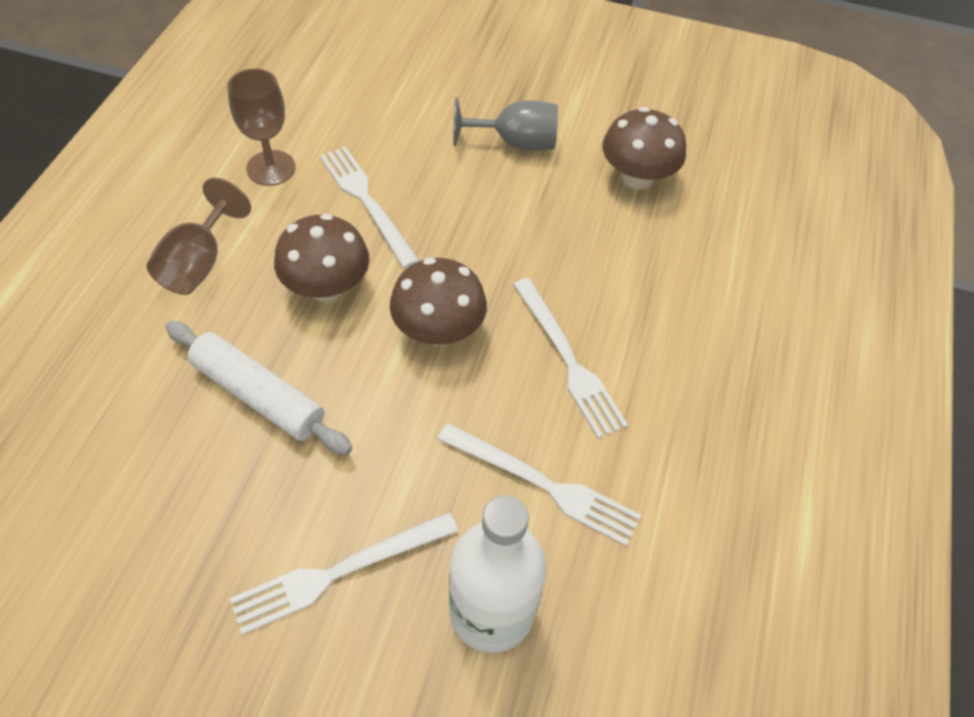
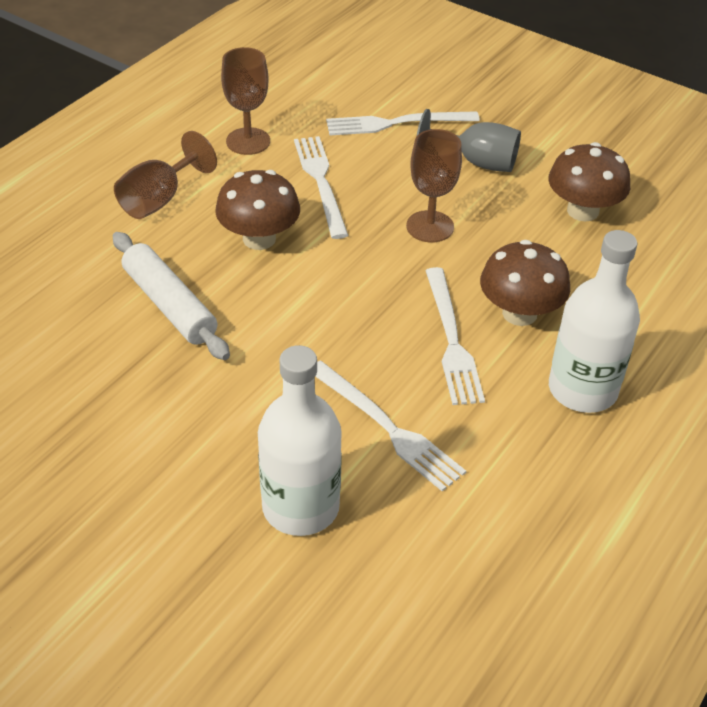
camera: 20 degrees right, 10 degrees down
white fork [230,512,458,635] -> white fork moved to [326,111,480,136]
brown mushroom [390,257,487,346] -> brown mushroom moved to [480,240,570,326]
none -> brown goblet [406,129,462,242]
none -> white bottle [549,230,640,413]

